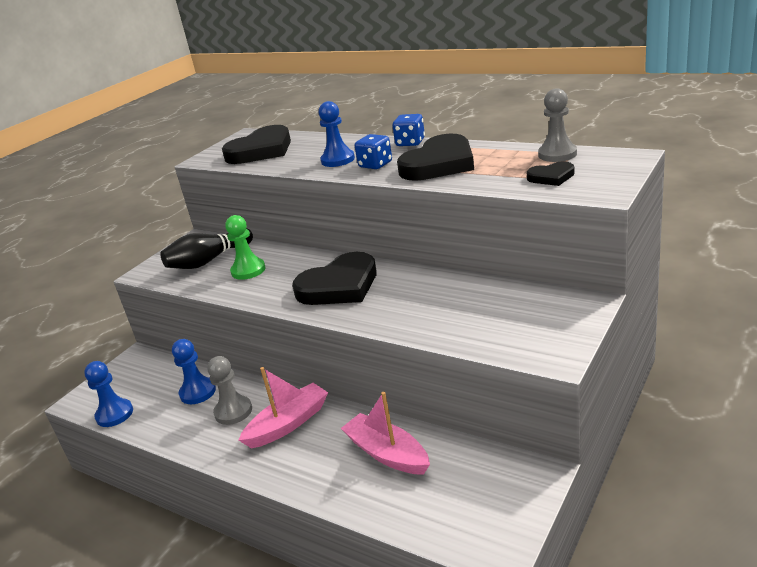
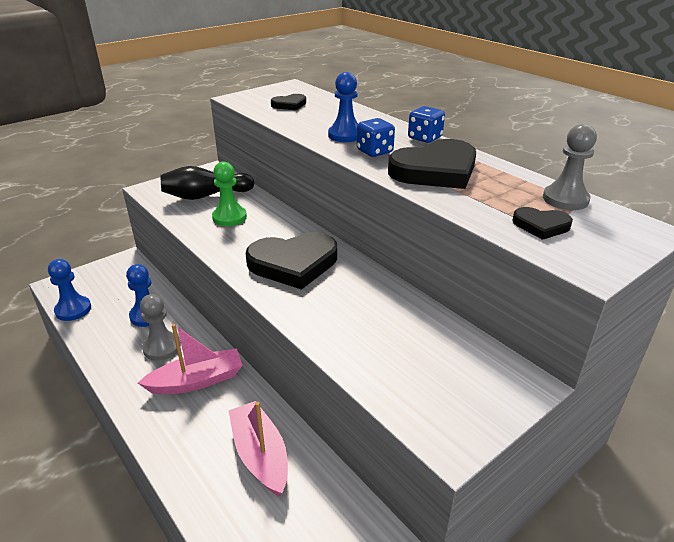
camera: 15 degrees right, 5 degrees up
black heart [222,125,291,164] -> black heart [271,94,306,110], size x0.49

